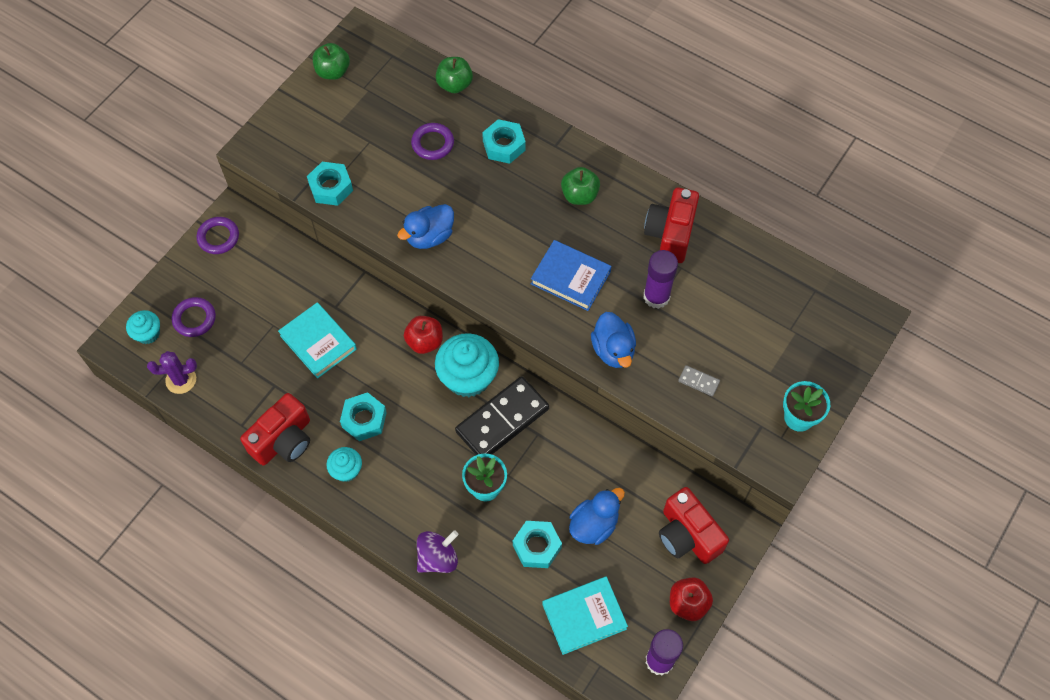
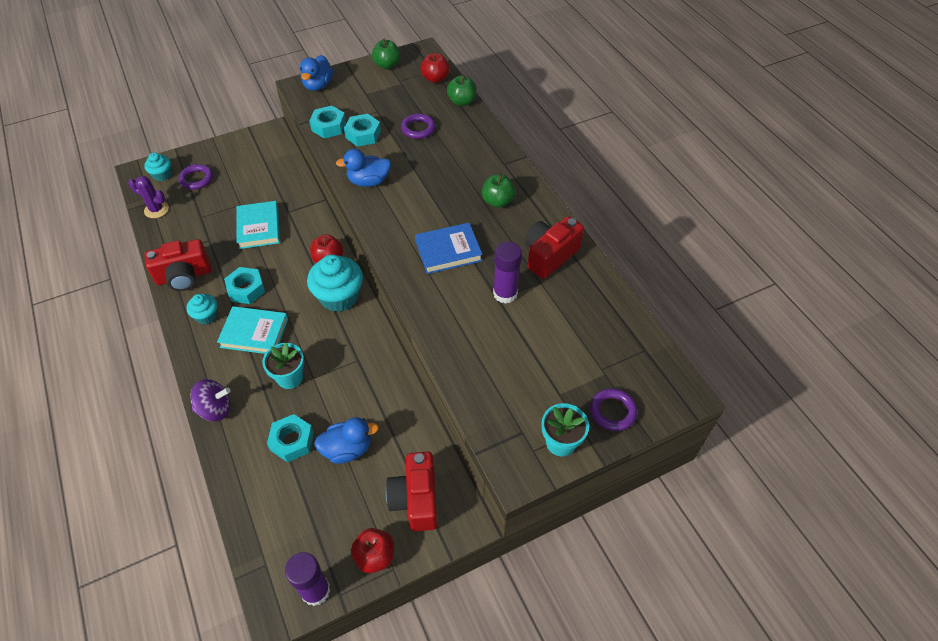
camera: 30 degrees right, 10 degrees down
purple ring [196,217,239,254] -> purple ring moved to [590,388,637,431]
black domino [455,376,549,455] -> none
turquoise nut [482,119,526,164] -> turquoise nut moved to [344,114,381,147]
blue book [531,240,611,311] -> blue book turned 75 degrees counterclockwise [415,223,483,274]
turquoise book [542,577,628,655] -> turquoise book moved to [217,306,288,354]
blue duck [591,312,636,368] -> blue duck moved to [300,55,333,91]
grey domino [678,365,720,396] -> none
none -> red apple [420,53,450,83]

